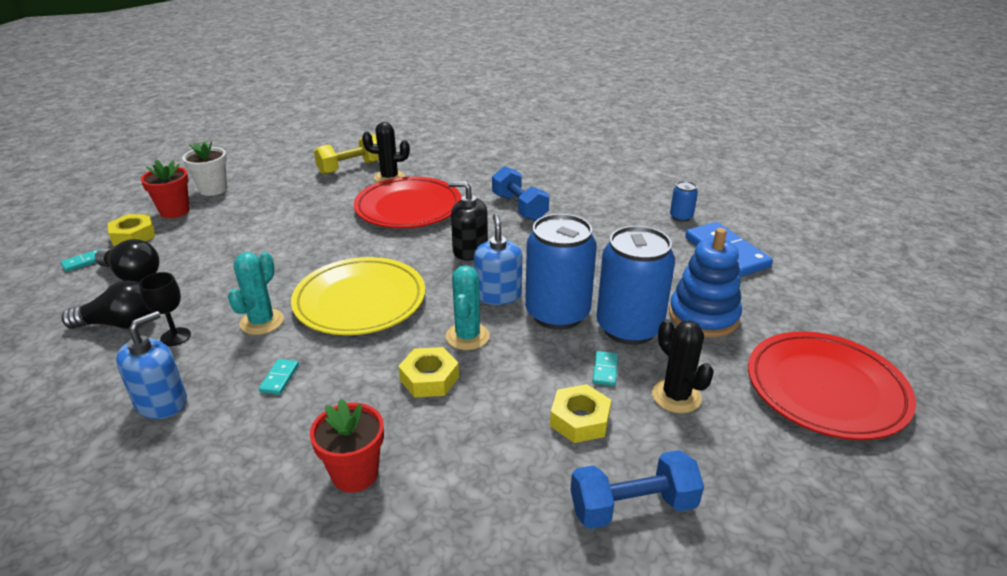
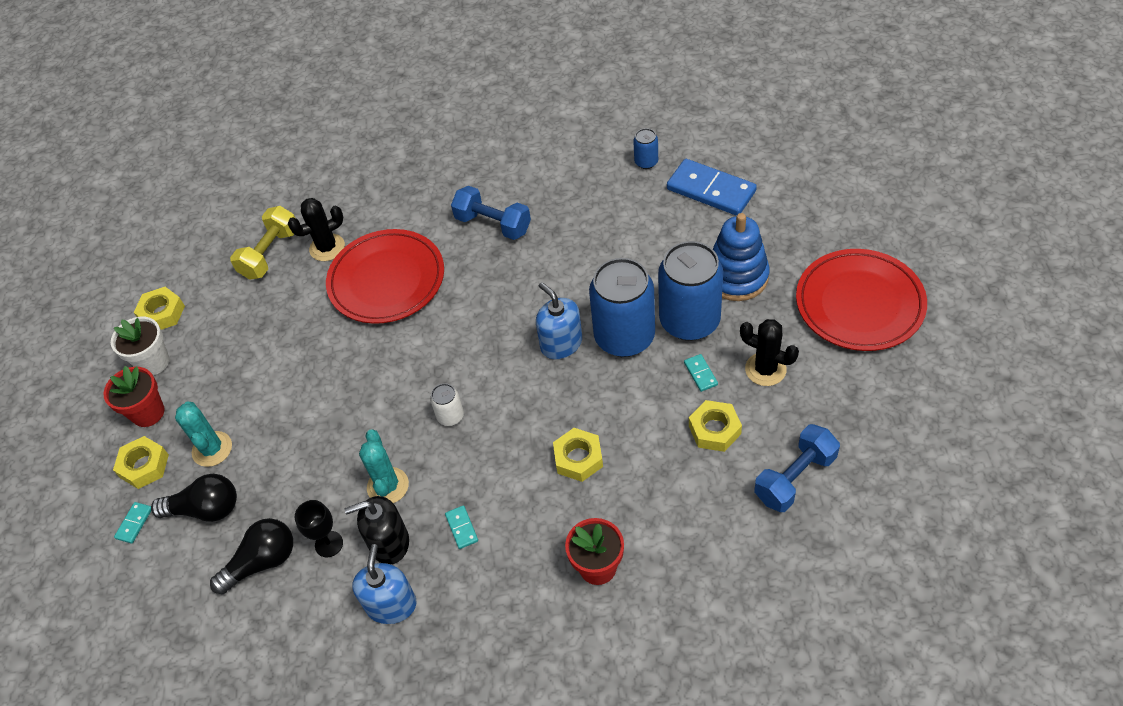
camera: 25 degrees left, 20 degrees up
yellow plate [291,257,425,335] -> white can [430,383,464,426]
turquoise cactus [446,265,490,350] -> turquoise cactus moved to [175,402,232,467]
black soap dispenser [448,181,488,261] -> black soap dispenser moved to [345,496,409,564]
none -> yellow nut [134,287,185,330]

